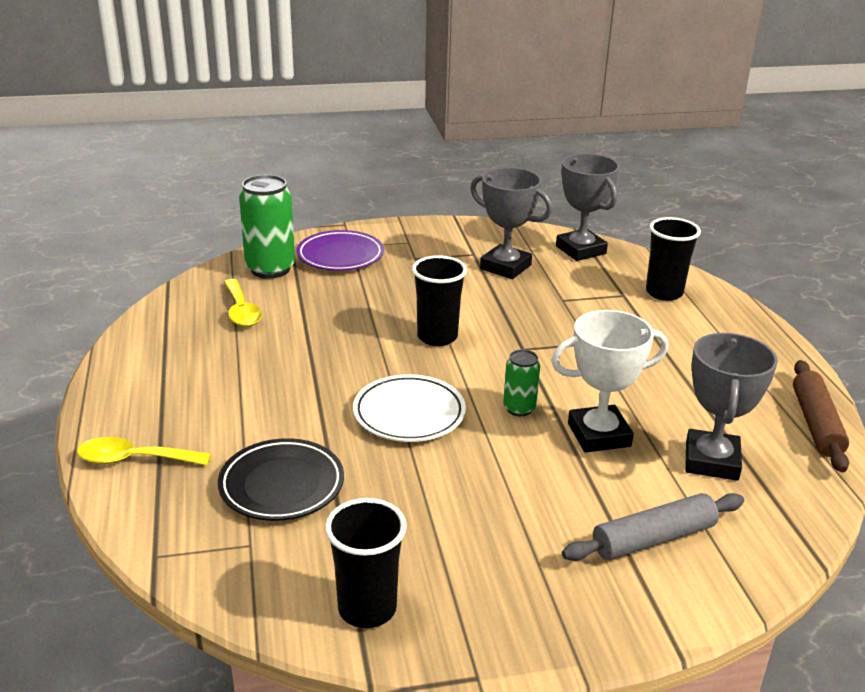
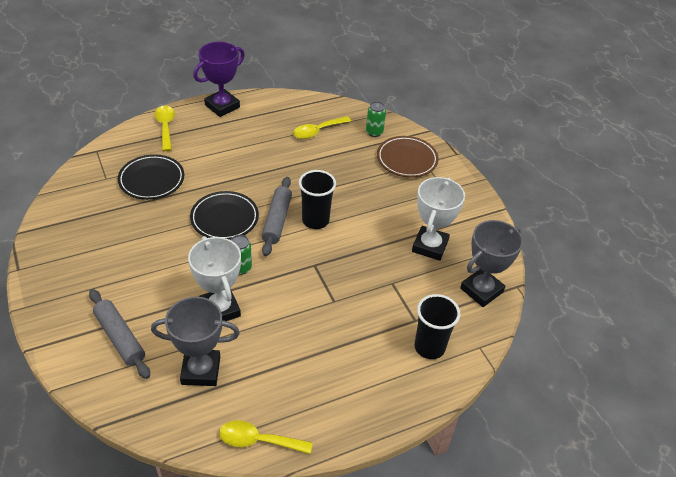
camera: 75 degrees right, 15 degrees up
green can [239,175,295,279] -> green can [366,101,386,137], size x0.54
purple plate [296,230,384,271] -> brown plate [377,136,439,177]
black cup [325,498,407,628] -> none
white plate [353,374,466,442] -> black plate [190,191,259,240]
grey trophy [470,167,552,279] -> white trophy [412,177,465,261]
brown rolling pin [793,360,849,472] -> yellow spoon [219,420,313,454]
none -> purple trophy [193,42,245,117]
none -> grey rolling pin [261,177,292,256]

